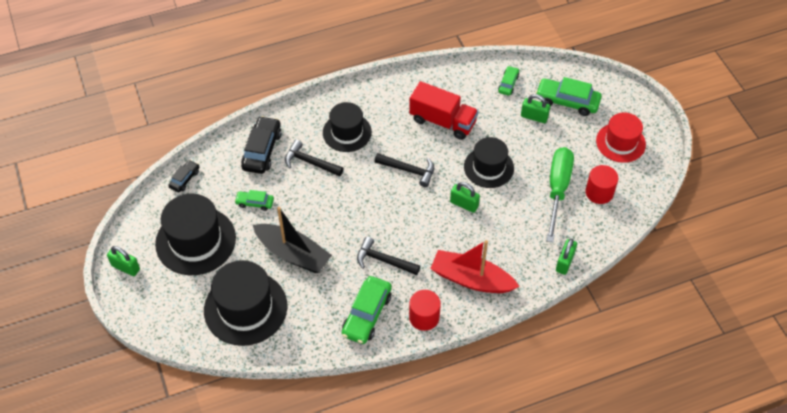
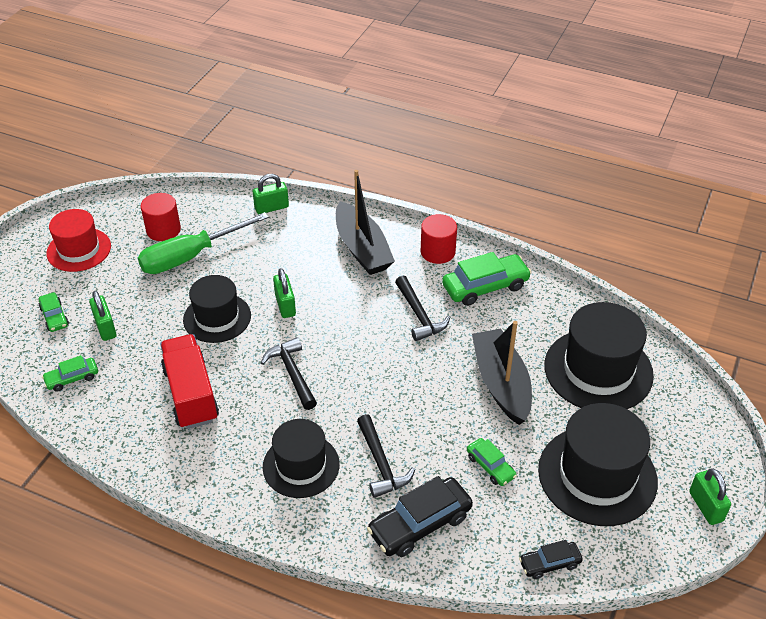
camera: 135 degrees left, 10 degrees down
red boat [430,240,520,293] -> black boat [336,170,395,275]
green car [535,77,602,116] -> green car [38,292,69,332], size x0.56

